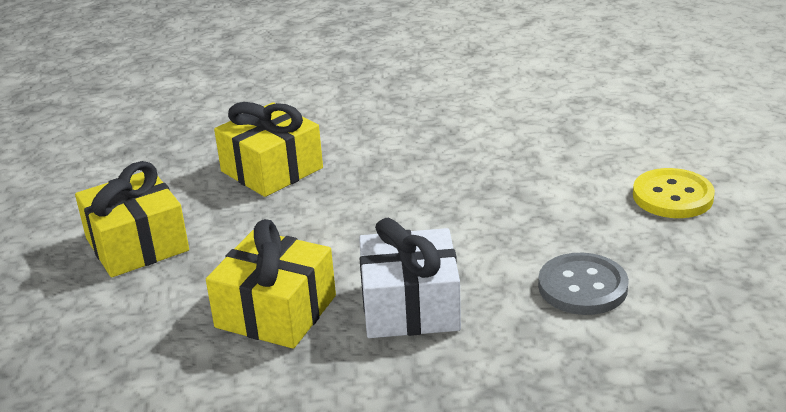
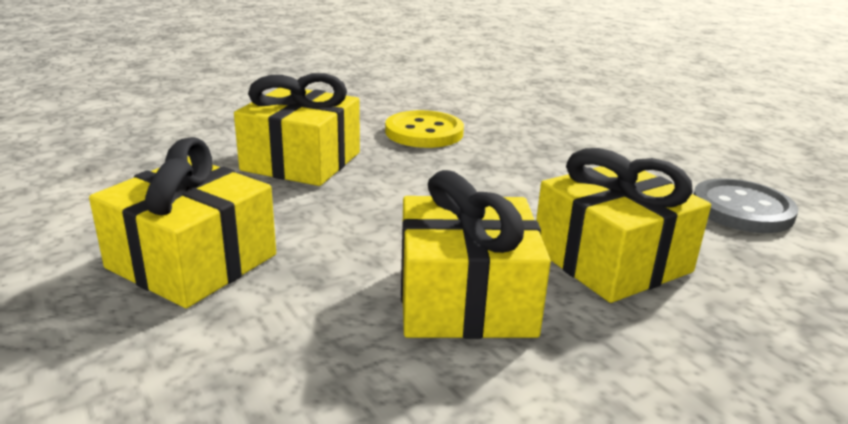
camera: 30 degrees left, 5 degrees down
white gift [359,218,461,338] -> yellow gift [536,148,711,303]
yellow button [633,168,715,218] -> yellow button moved to [385,110,464,148]

